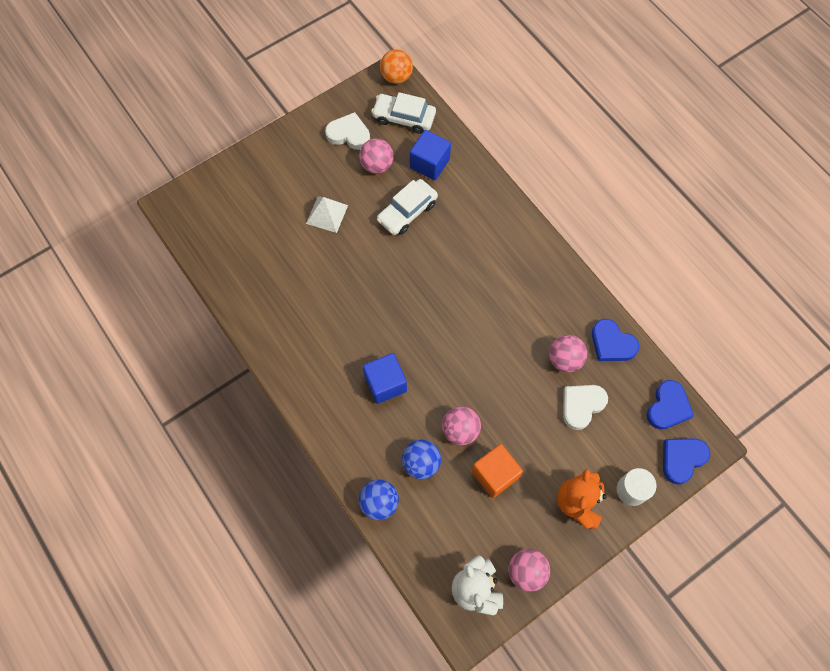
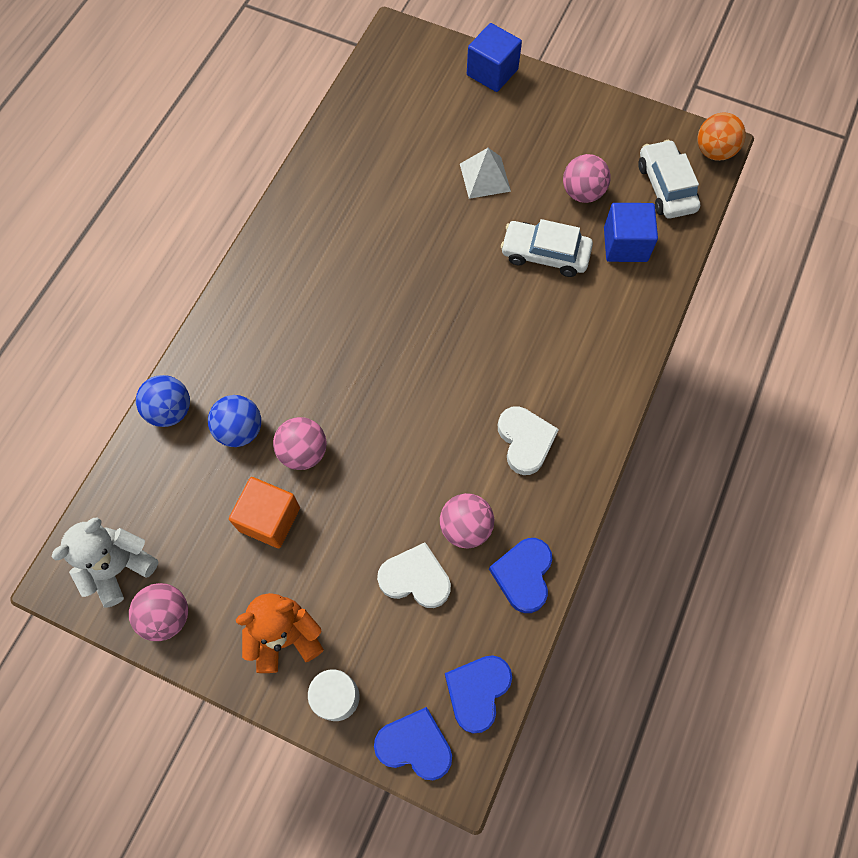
camera: 60 degrees right, 0 degrees up
white heart [325,112,370,150] -> white heart moved to [498,406,559,475]
blue cube [363,353,407,404] -> blue cube moved to [467,23,522,92]
blue heart [646,380,694,430] -> blue heart turned 120 degrees clockwise [445,655,512,733]

